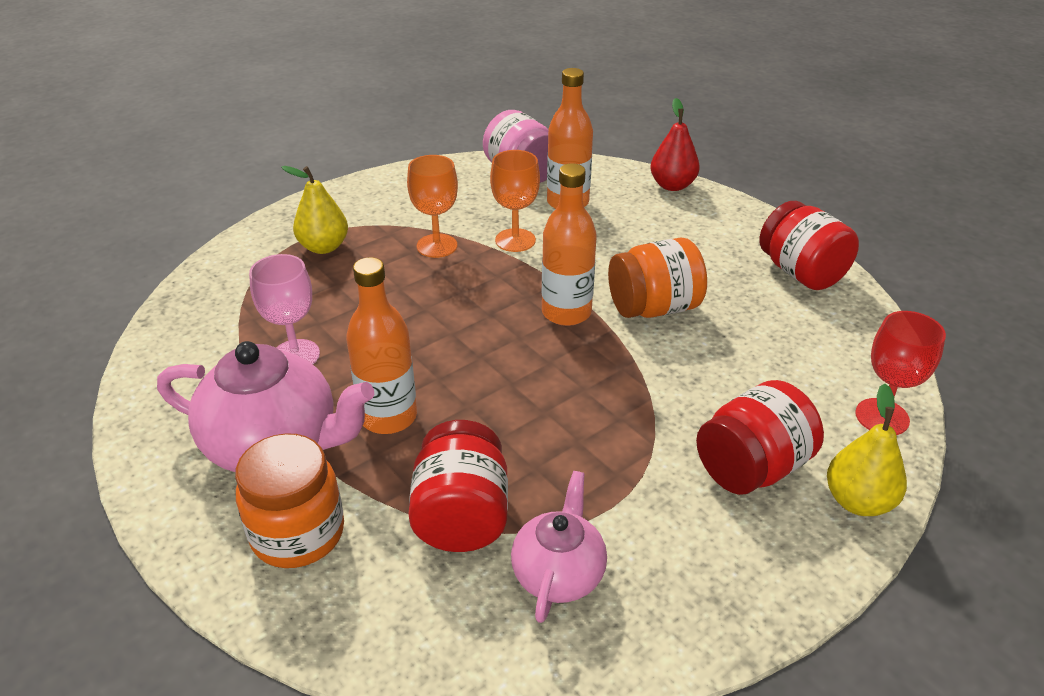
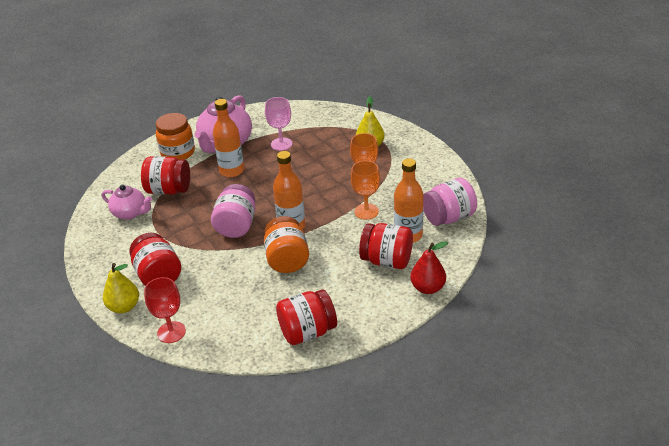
camera: 100 degrees right, 0 degrees up
none -> pink jar [211,184,255,238]
none -> red jar [359,223,413,269]

